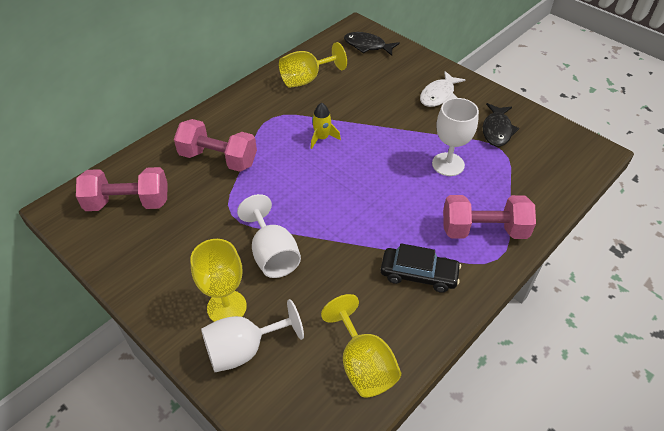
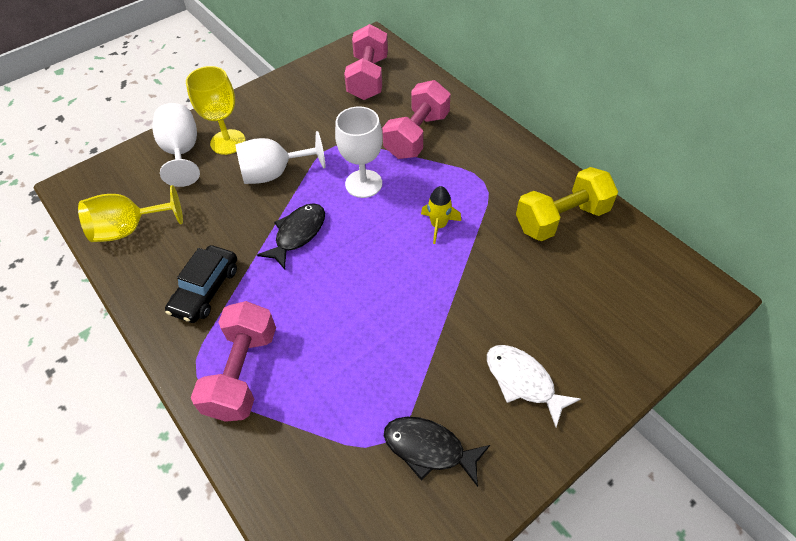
camera: 100 degrees right, 5 degrees up
yellow goblet [279,42,347,88] -> yellow dumbbell [516,167,618,241]
black fish [344,32,400,56] -> black fish moved to [257,203,325,269]
white goblet [432,98,479,176] -> white goblet moved to [335,106,383,198]

